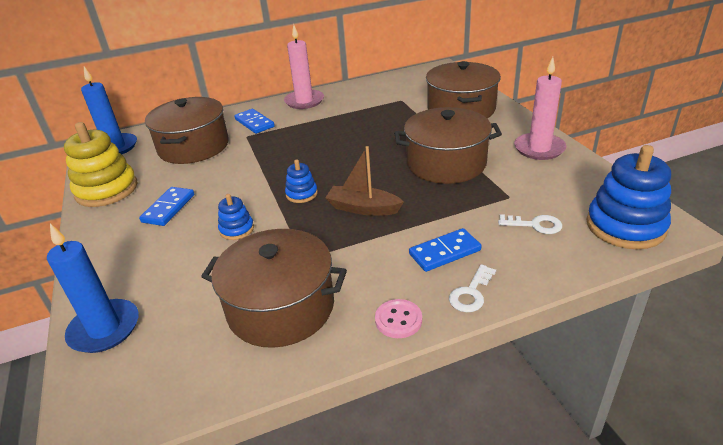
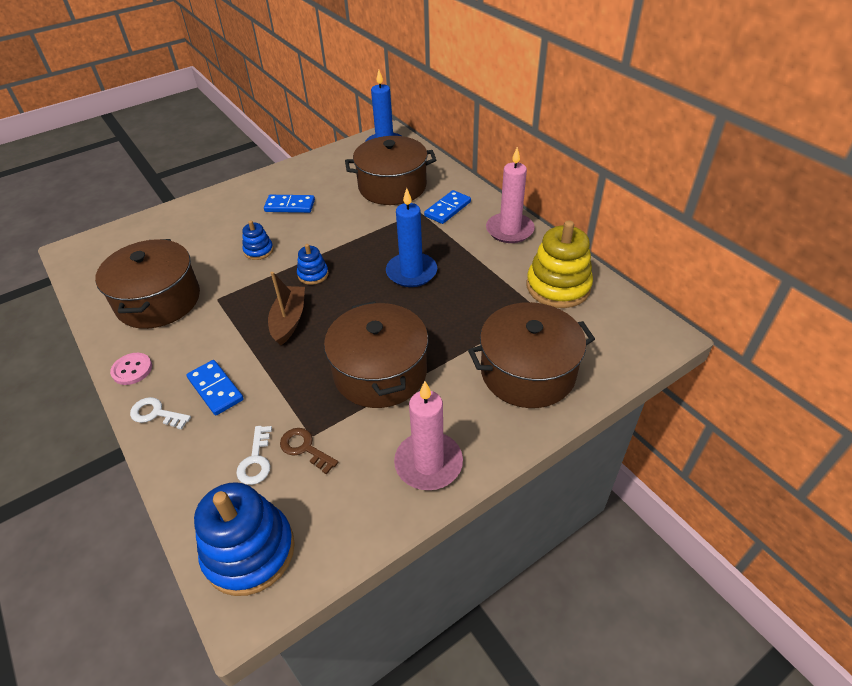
camera: 75 degrees right, 10 degrees up
blue candle [47,224,139,353] -> blue candle moved to [386,188,437,287]
yellow stacking toy [64,122,138,207] -> yellow stacking toy moved to [527,220,593,308]
none -> brown key [280,428,338,475]

